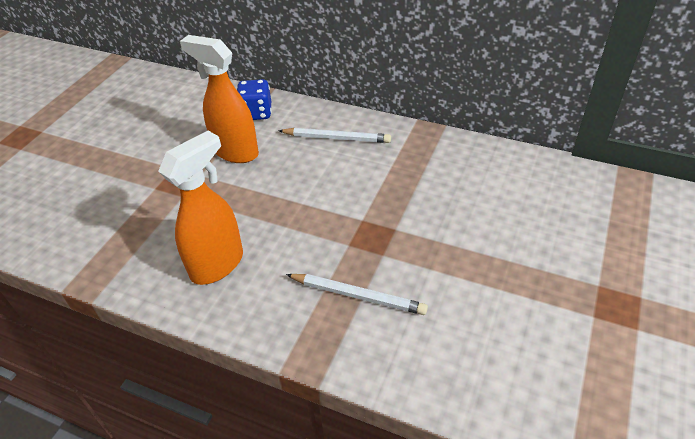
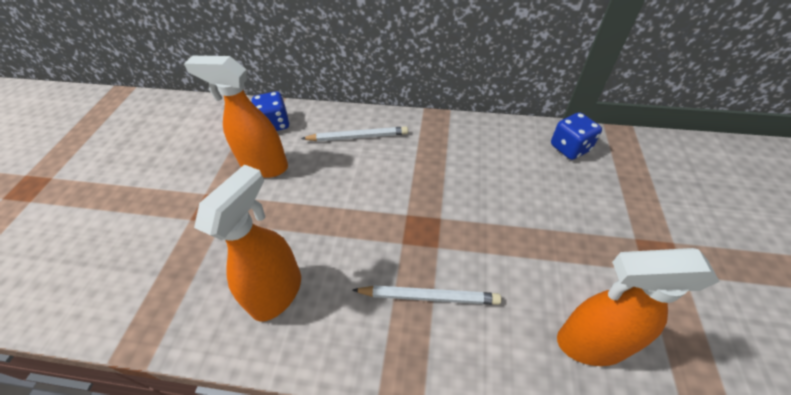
camera: 15 degrees left, 5 degrees up
none -> blue dice [551,112,602,160]
none -> orange spray bottle [557,248,720,366]

